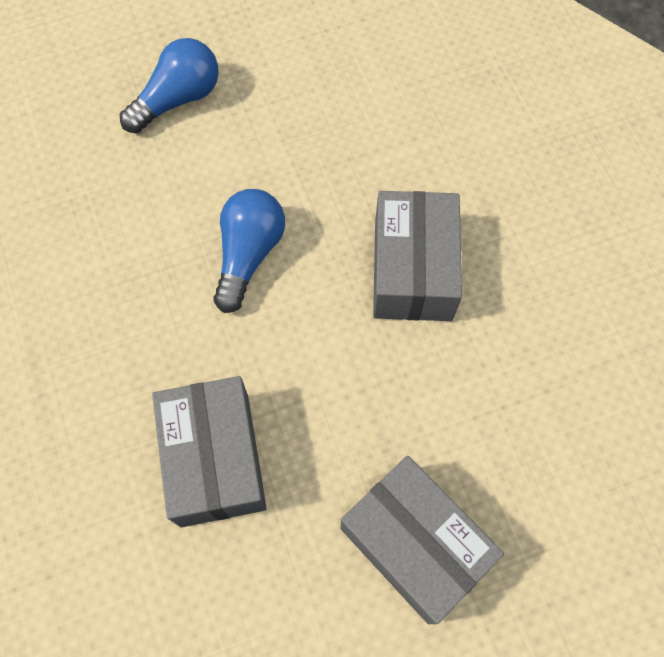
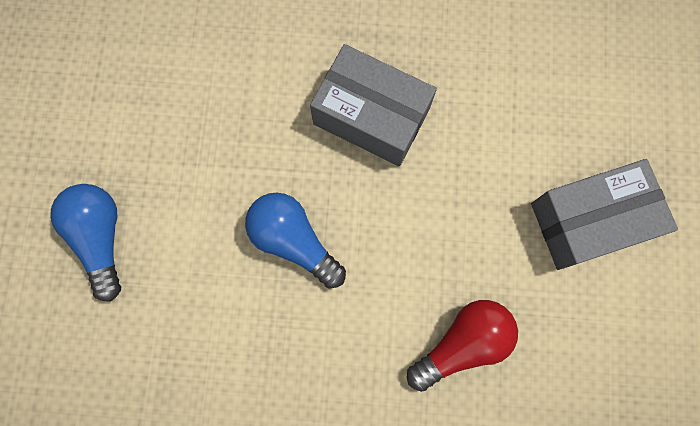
camera: 65 degrees left, 10 degrees up
grey box [152,376,267,527] -> red light bulb [407,300,518,392]

